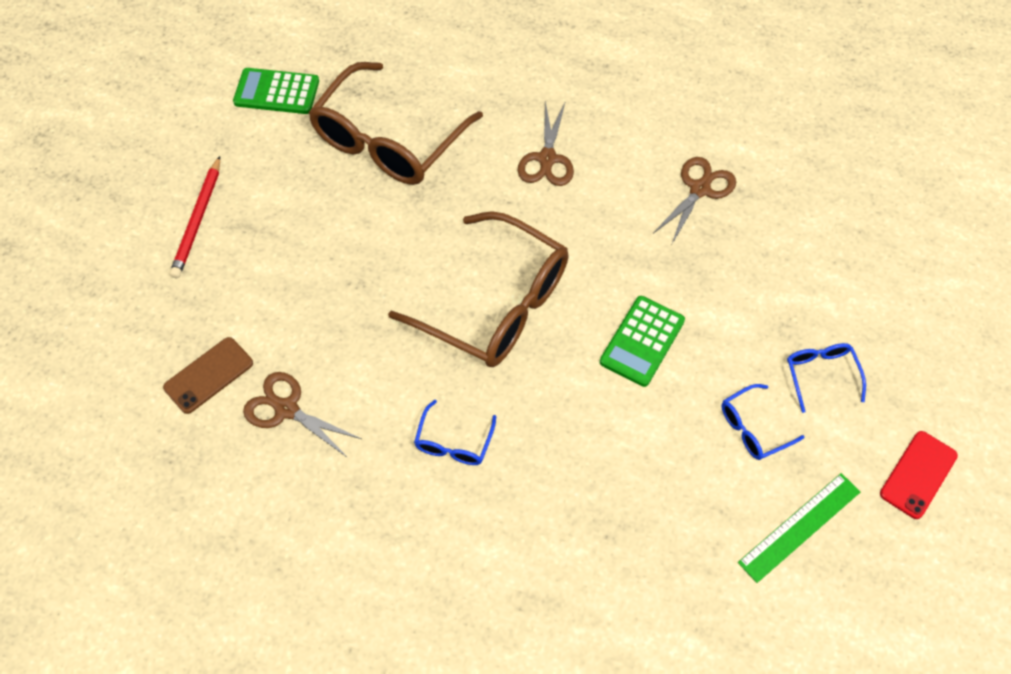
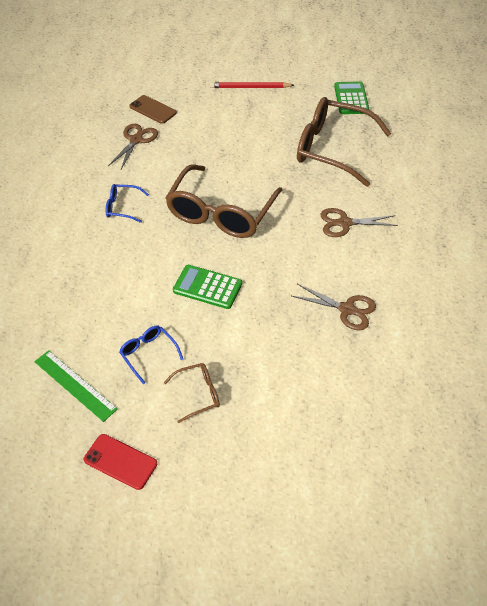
camera: 80 degrees right, 10 degrees down
blue glasses [787,343,866,413] -> brown glasses [164,363,220,423]

